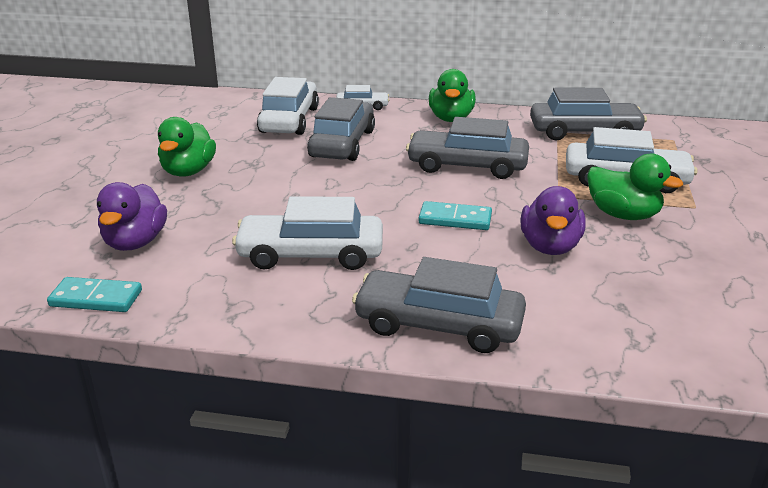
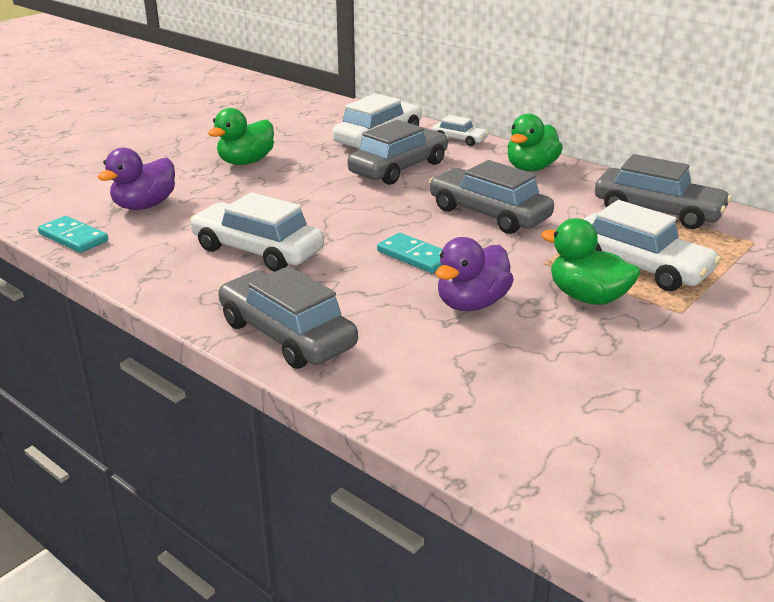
camera: 30 degrees right, 0 degrees up
green duck [587,154,683,220] -> green duck turned 150 degrees clockwise [541,218,640,305]

